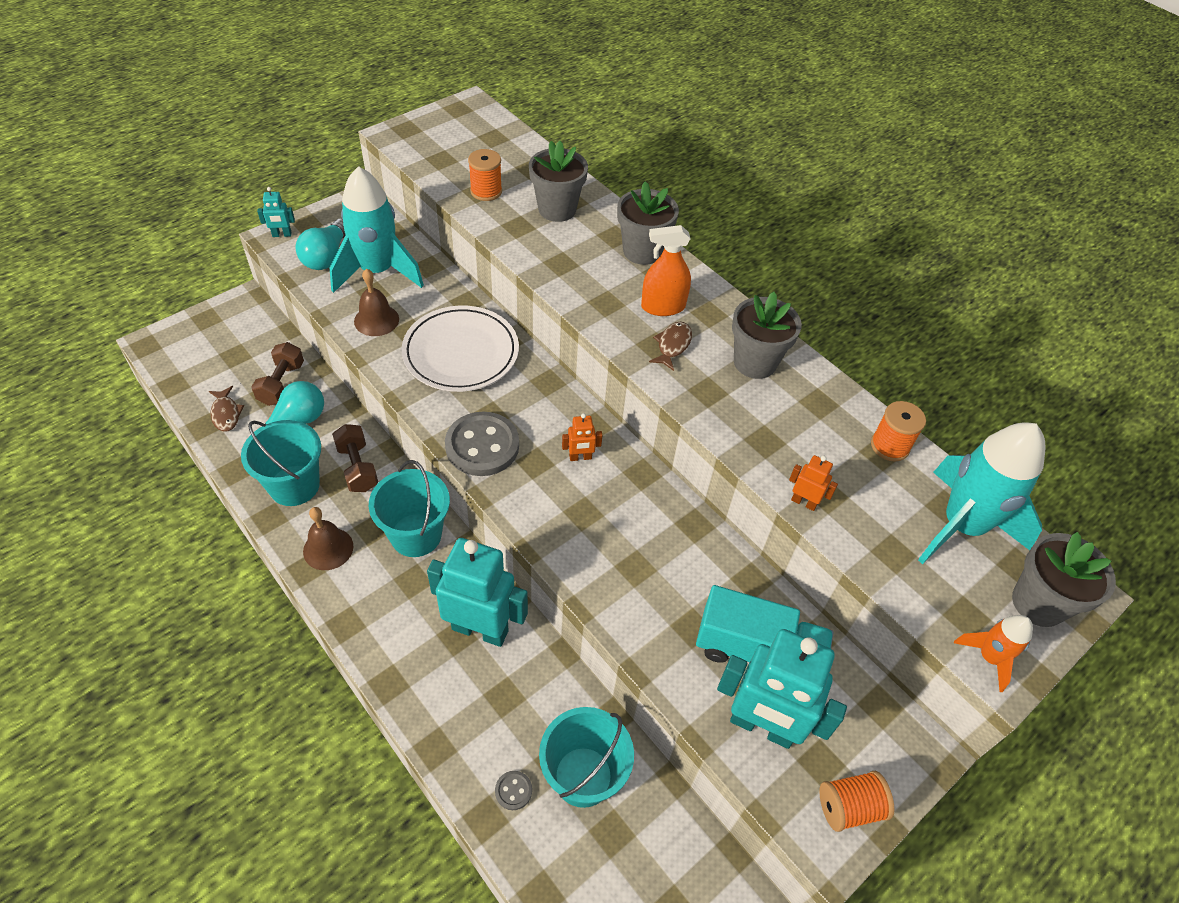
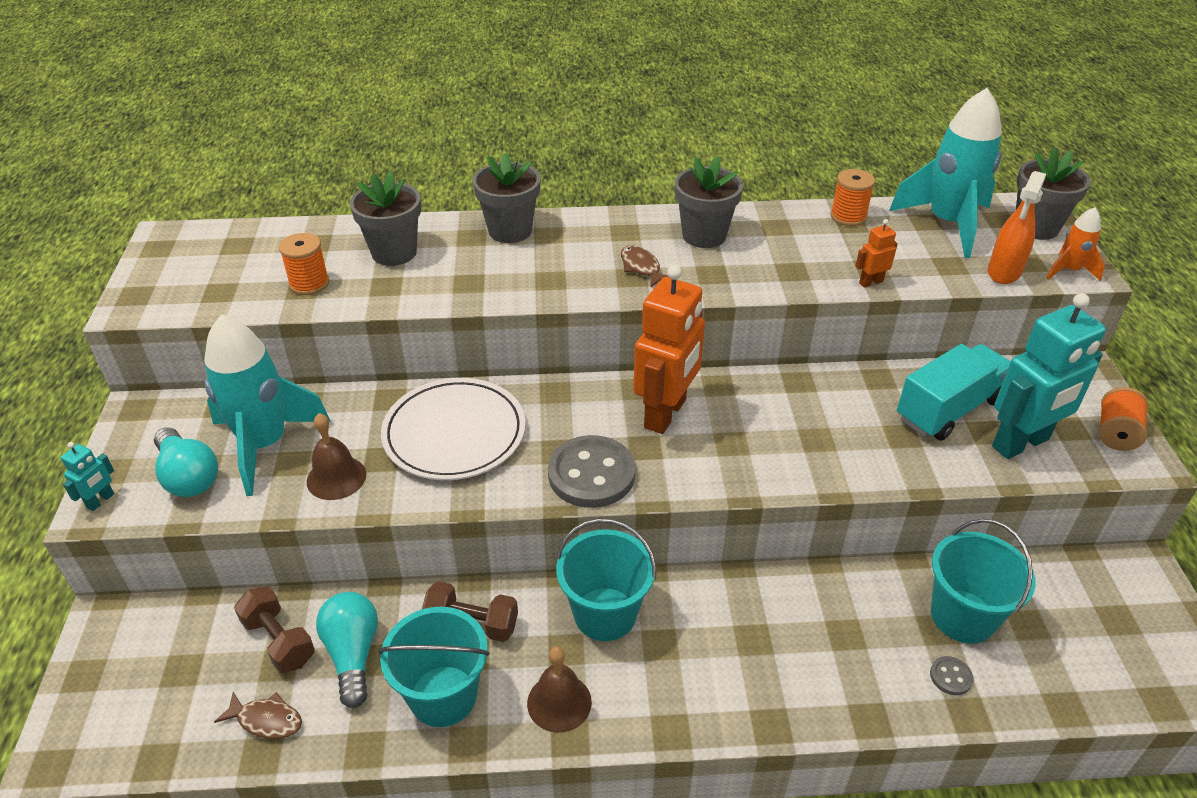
camera: 50 degrees left, 10 degrees down
turquoise robot [427,538,528,647] -> none
orange robot [562,413,602,461] -> orange robot [633,265,705,434], size x2.36
orange spray bottle [641,225,691,316] -> orange spray bottle moved to [988,171,1046,284]

